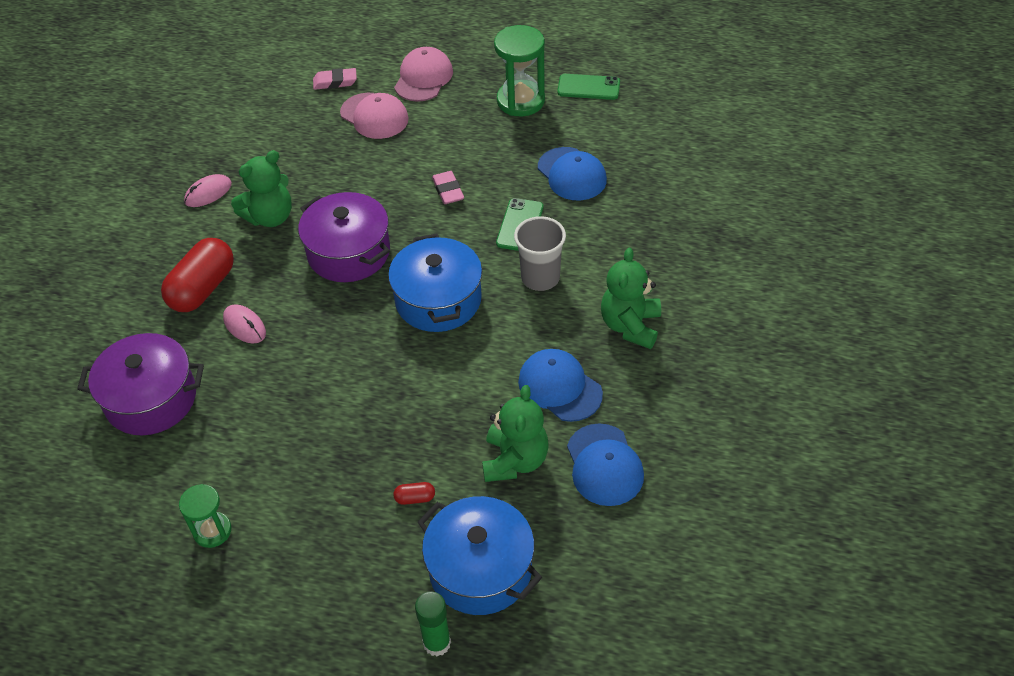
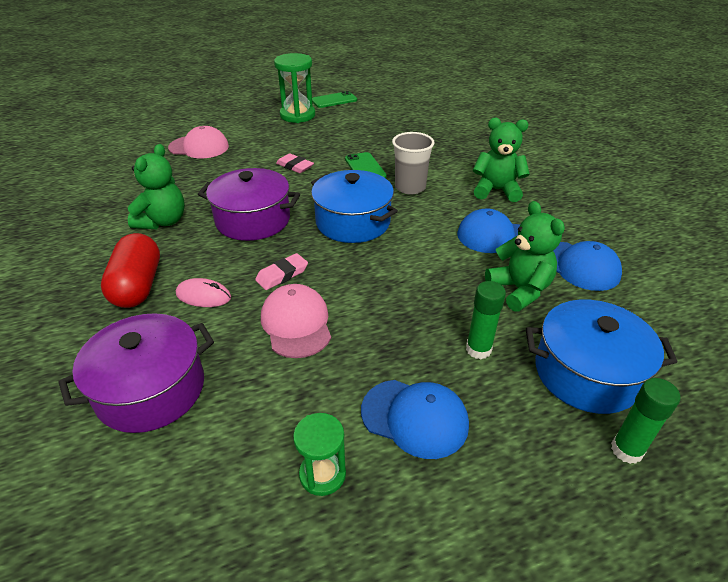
camera: 35 degrees left, 10 degrees down
pink mouse [184,174,232,207] -> none
pink eraser [313,68,357,90] -> pink eraser moved to [255,253,308,290]
red capsule [393,482,435,505] -> green glue stick [466,281,506,359]
pink cap [394,47,453,102] -> pink cap moved to [261,284,331,358]
blue cap [538,147,607,200] -> blue cap moved to [361,380,469,459]
green teddy bear [601,248,661,349] -> green teddy bear turned 120 degrees clockwise [473,118,530,202]

